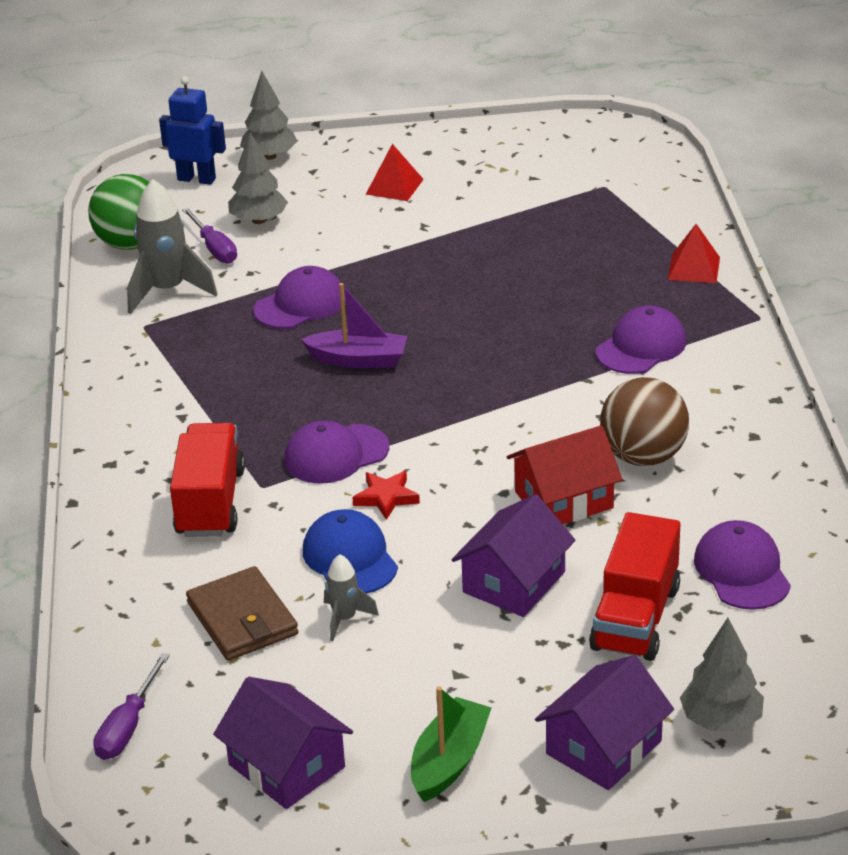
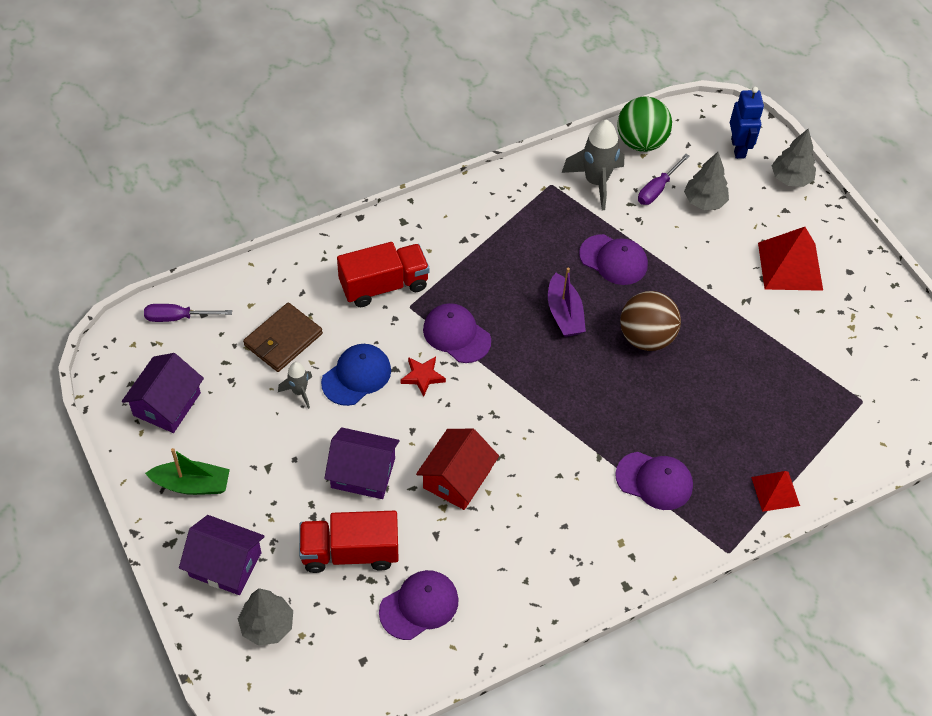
camera: 65 degrees right, 20 degrees up
red pyramid [366,144,424,201] -> red pyramid [758,227,823,291], size x1.65
red house [507,425,622,524] -> red house turned 75 degrees clockwise [416,429,499,510]
brown ball [600,377,689,466] -> brown ball moved to [620,291,681,351]

